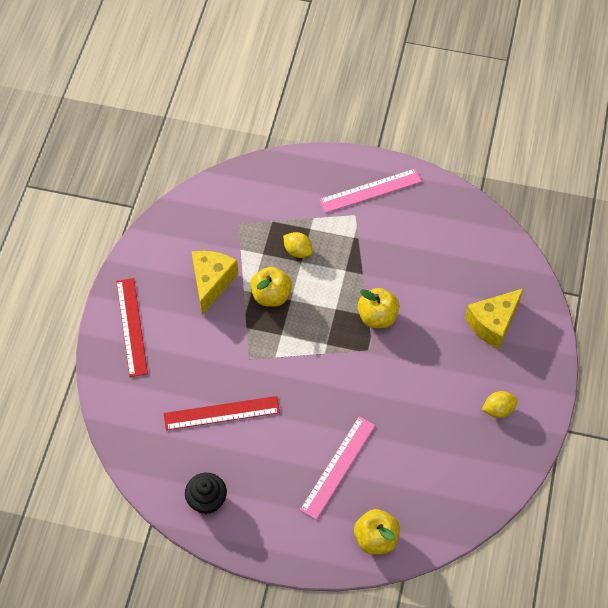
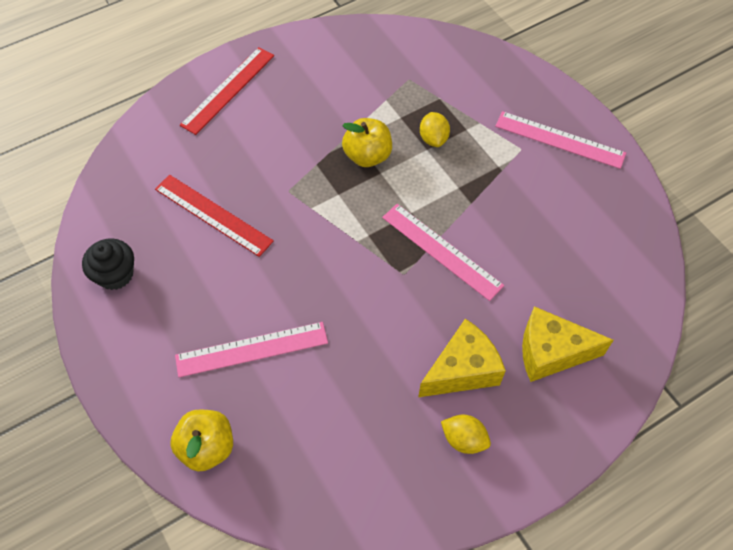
camera: 45 degrees right, 0 degrees up
yellow cheese [192,251,238,315] -> yellow cheese moved to [419,319,506,397]
yellow apple [358,288,400,328] -> pink ruler [382,204,504,301]

